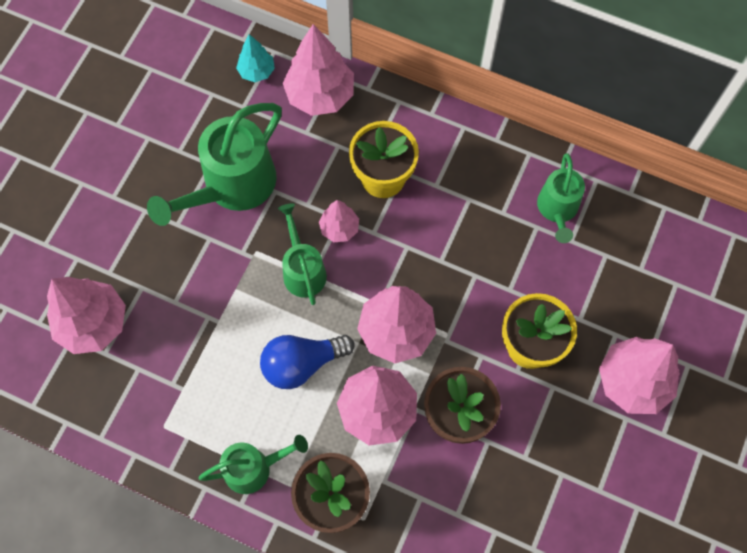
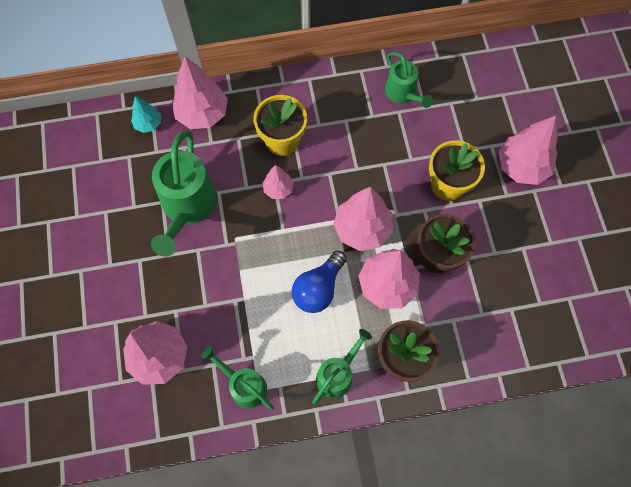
camera: 35 degrees left, 0 degrees up
green watering can [278,203,327,305] -> green watering can moved to [201,346,274,410]

